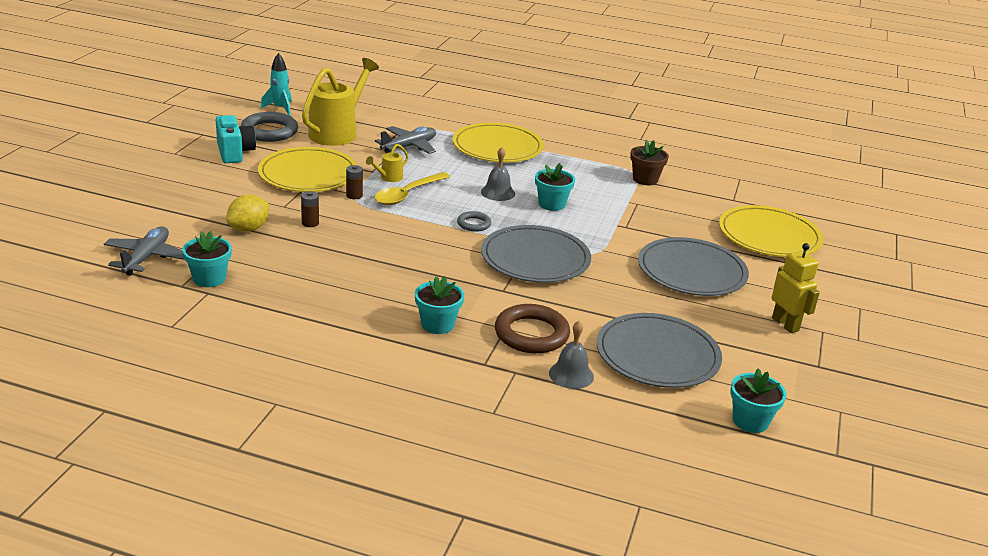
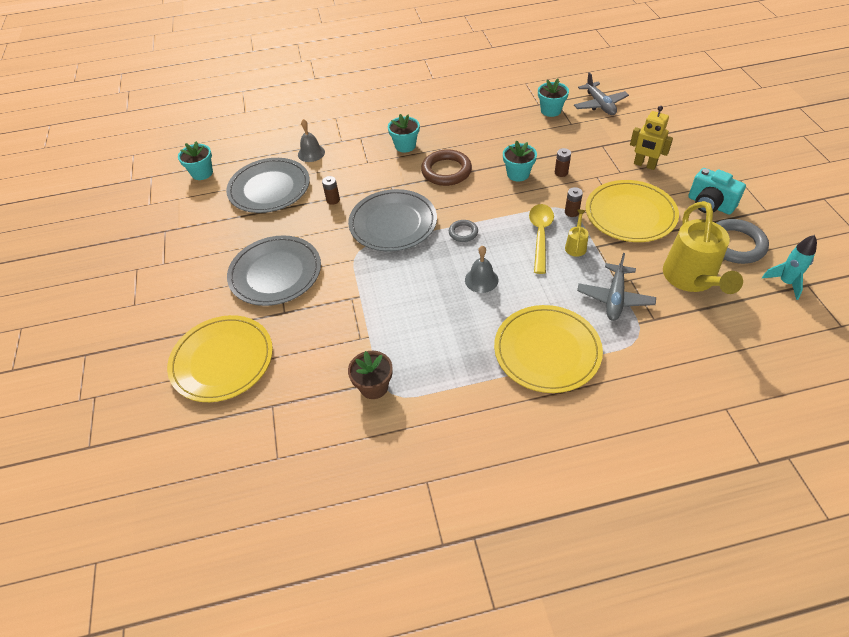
camera: 155 degrees right, 20 degrees up
yellow lemon [226,195,269,232] -> none
brown ring [495,304,570,353] -> brown ring moved to [421,149,472,186]
turquoise flower pot [535,163,575,211] -> turquoise flower pot moved to [503,140,537,182]
yellow robot [772,243,820,333] -> yellow robot moved to [630,106,673,170]
none -> brown battery [322,176,340,205]

